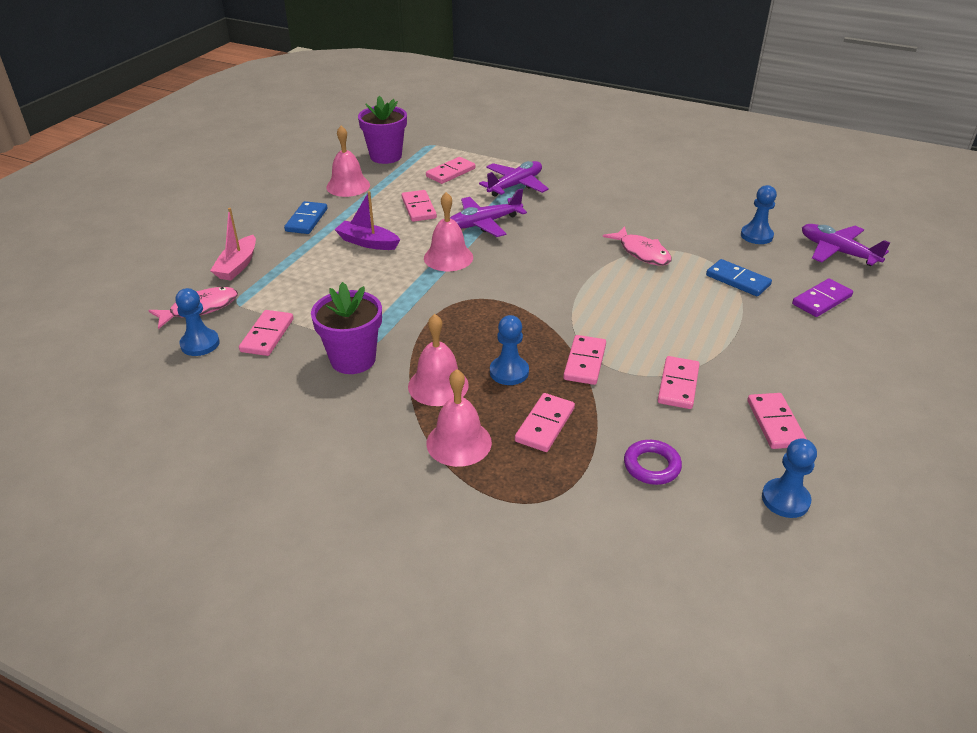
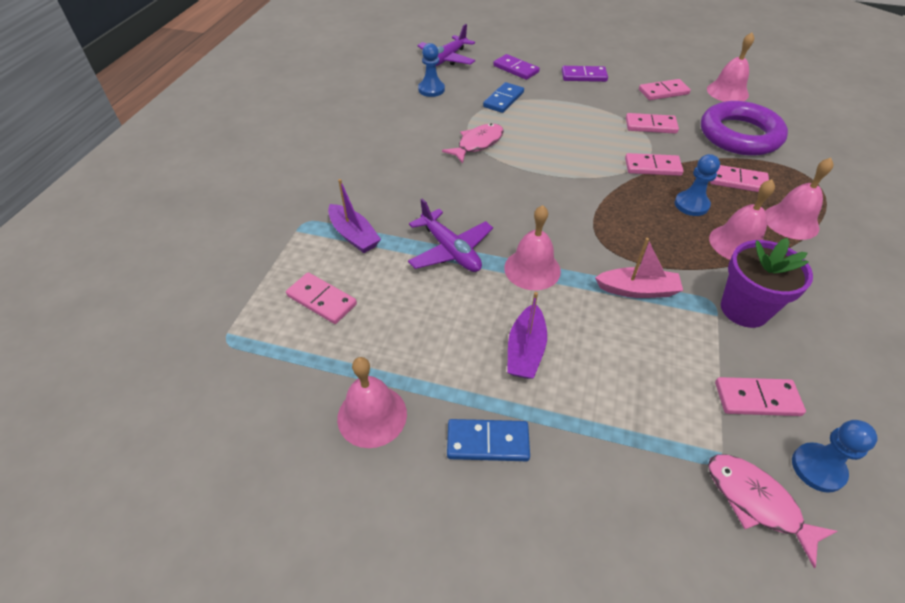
camera: 100 degrees left, 10 degrees up
pink boat [210,208,256,281] -> pink boat moved to [595,238,683,298]
purple flower pot [358,96,407,164] -> none
pink domino [402,190,437,222] -> none
purple plane [479,161,549,197] -> purple boat [328,179,381,253]
purple ring [624,440,682,485] -> purple ring [701,101,788,156], size x2.15
blue pawn [762,438,817,518] -> pink bell [707,32,754,102]
none -> purple domino [562,66,608,82]

